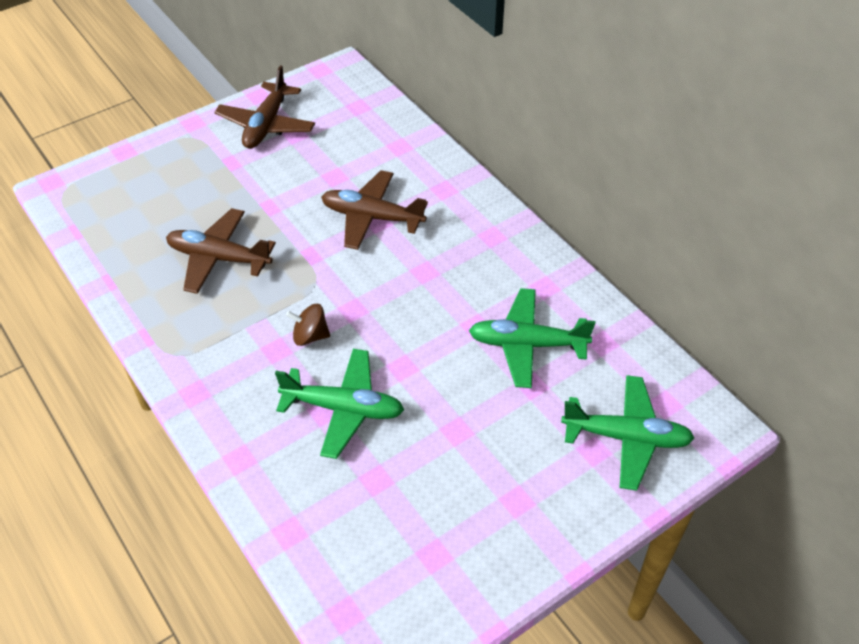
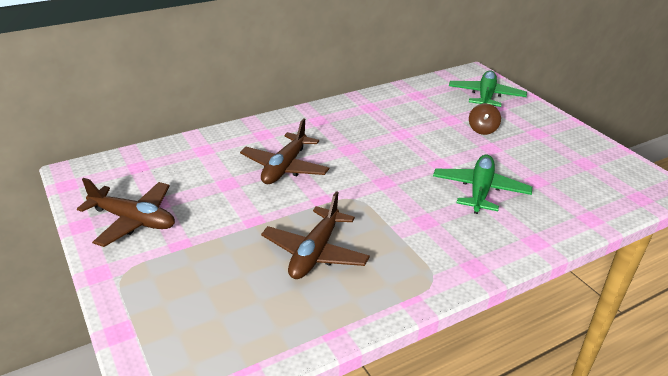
camera: 85 degrees left, 15 degrees down
brown spinning top [286,304,330,346] -> brown spinning top moved to [469,103,501,135]
green plane [469,288,595,388] -> none

